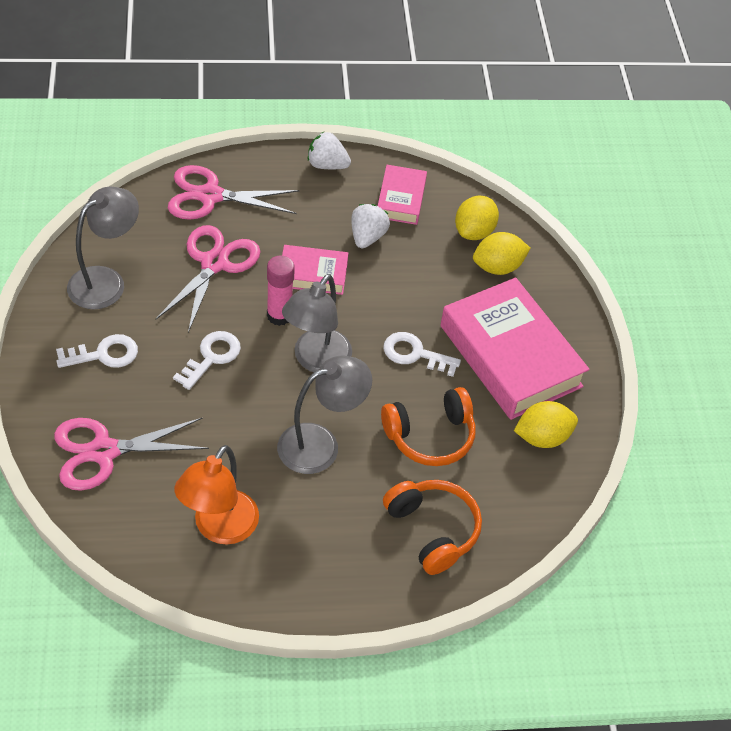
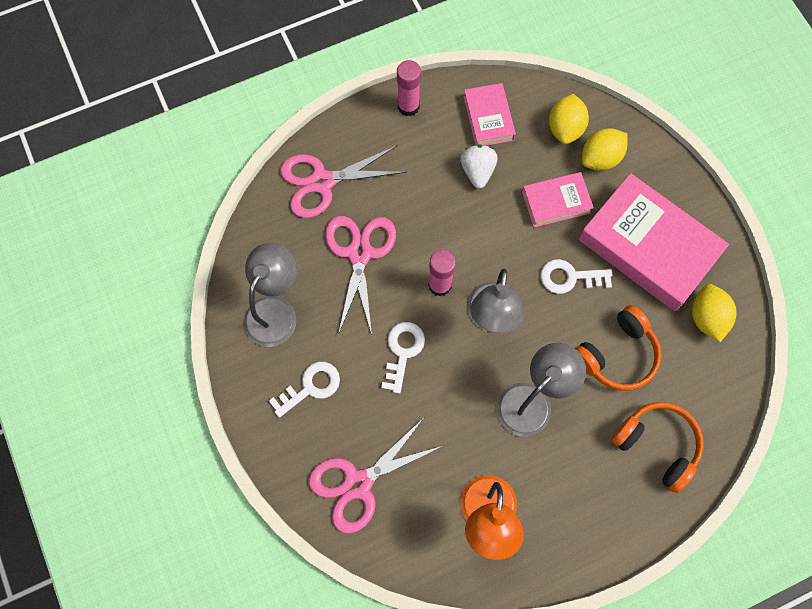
camera: 15 degrees left, 20 degrees up
pink book [282,245,348,295] -> pink book moved to [522,172,594,227]
white strawberry [308,132,351,169] -> pink glue stick [397,60,421,116]
yellow lemon [514,401,578,448] -> yellow lemon turned 60 degrees counterclockwise [692,284,737,342]

